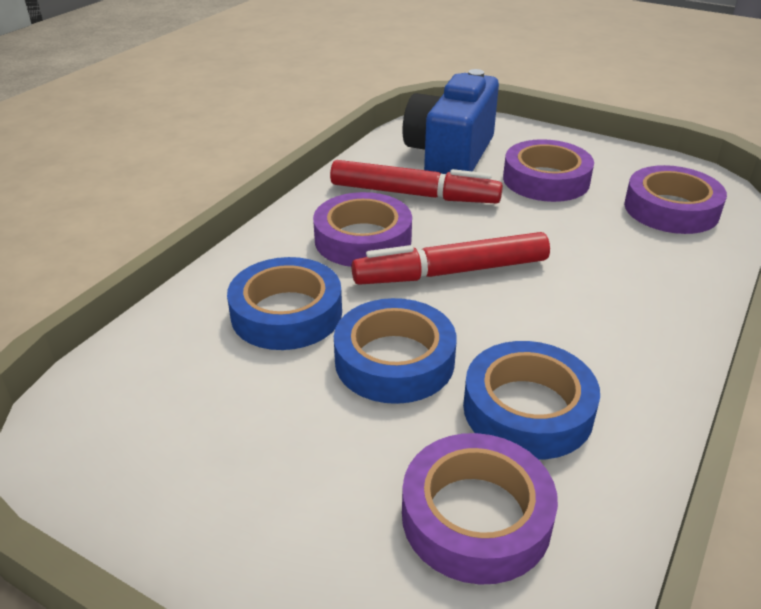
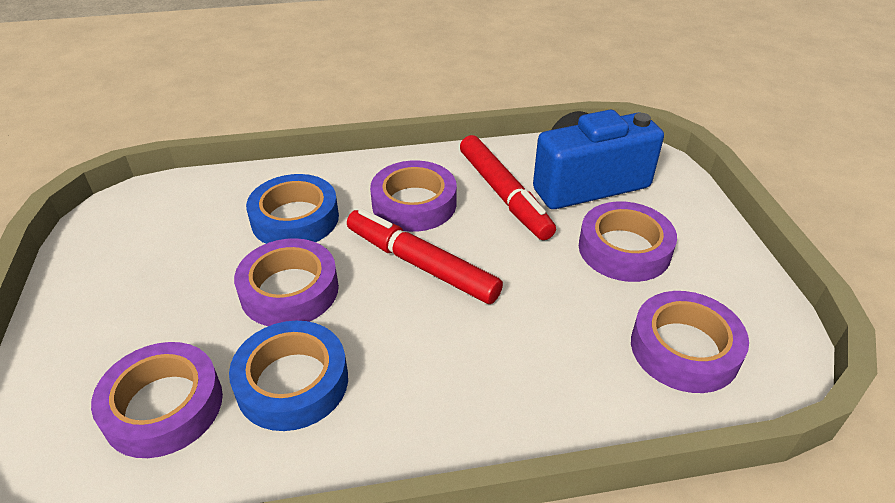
camera: 50 degrees right, 5 degrees up
blue tape [334,298,457,404] -> purple tape [234,238,339,326]

